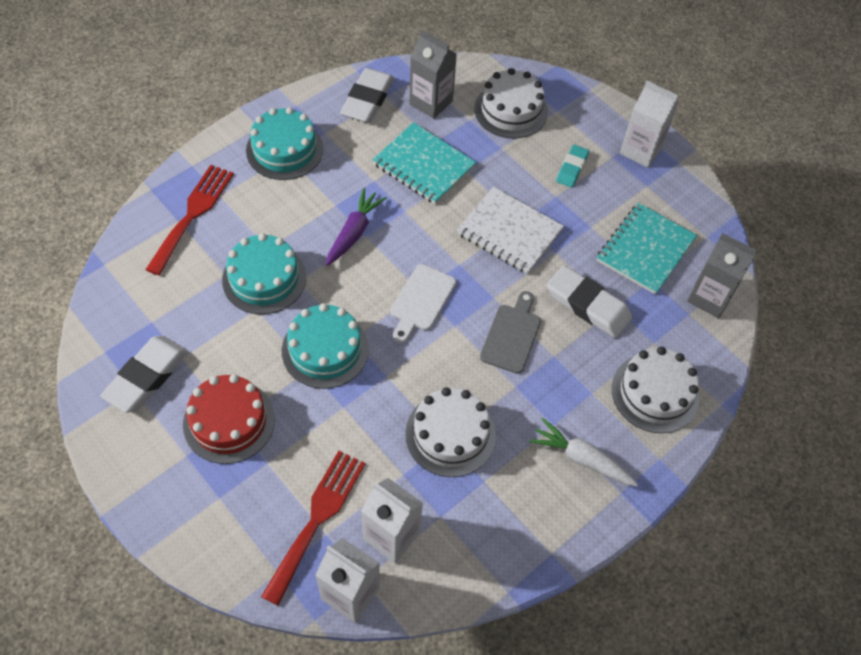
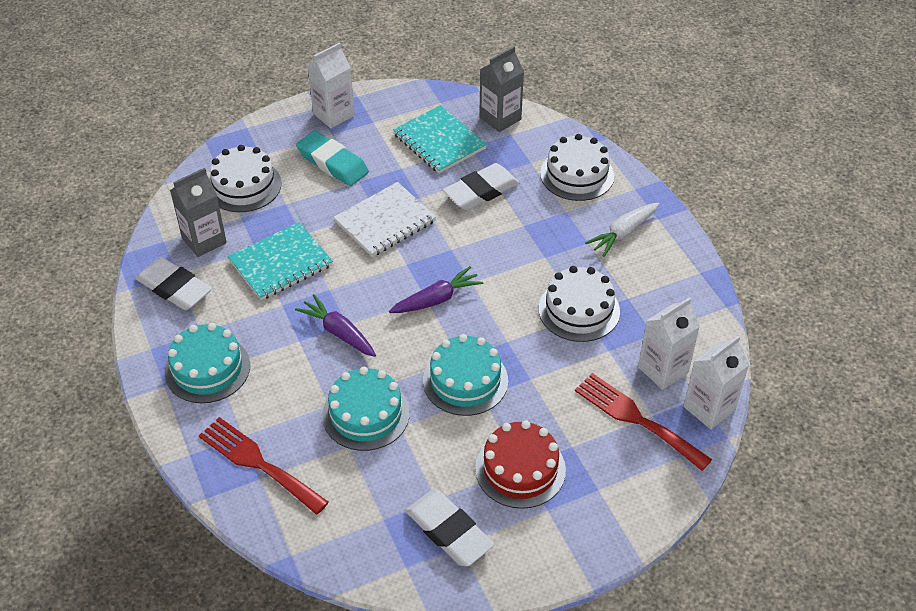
camera: 70 degrees left, 10 degrees down
white cutting board [391,264,456,343] -> purple carrot [389,266,483,313]
grey cutting board [480,291,541,374] -> none
turquoise eraser [556,145,589,188] -> turquoise eraser [296,131,369,186], size x1.68

